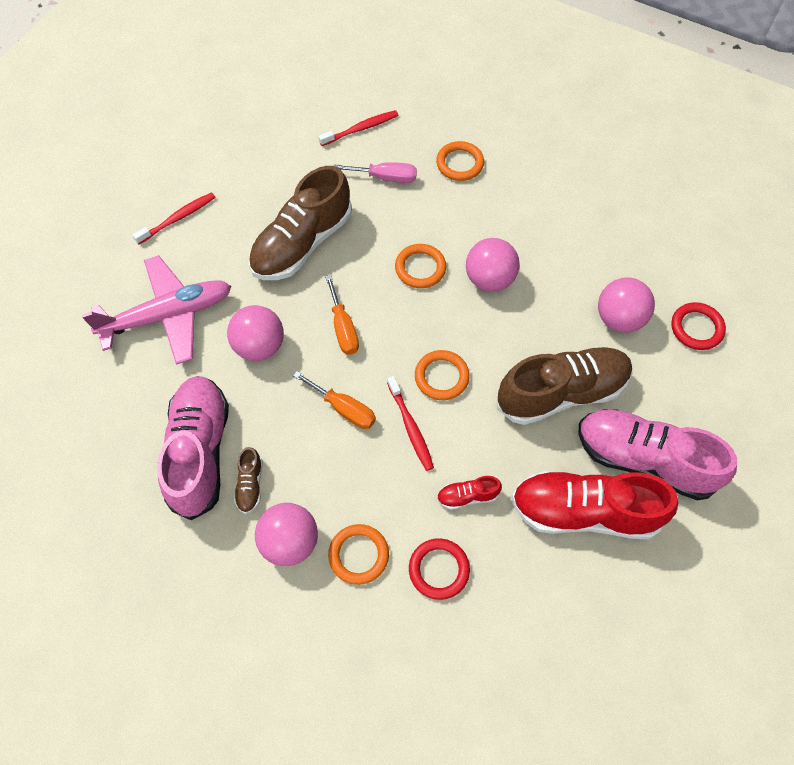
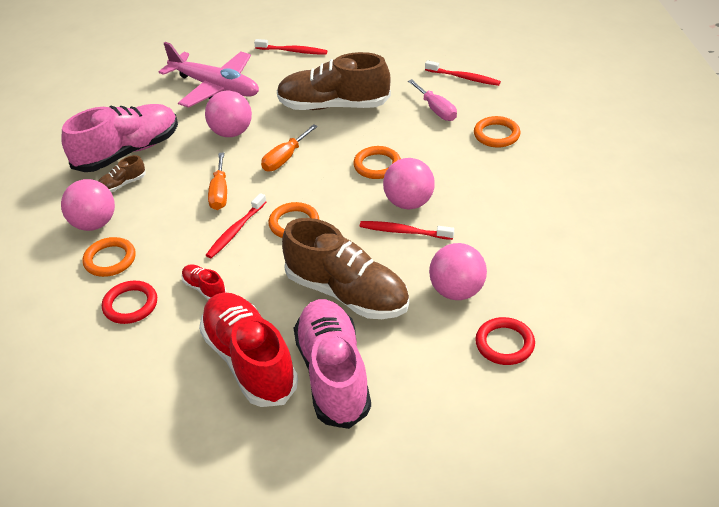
camera: 55 degrees right, 20 degrees down
none -> red toothbrush [360,221,454,240]

